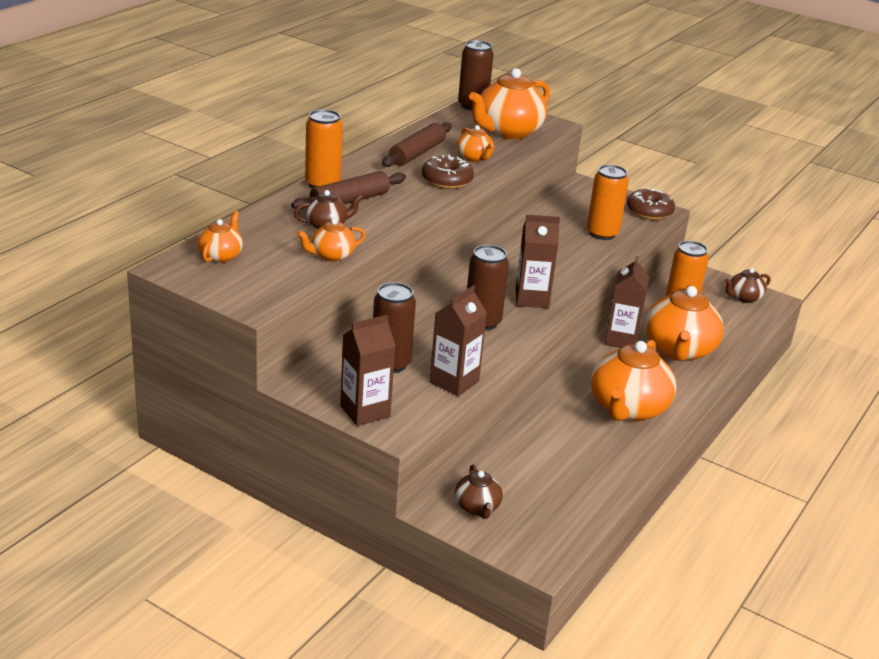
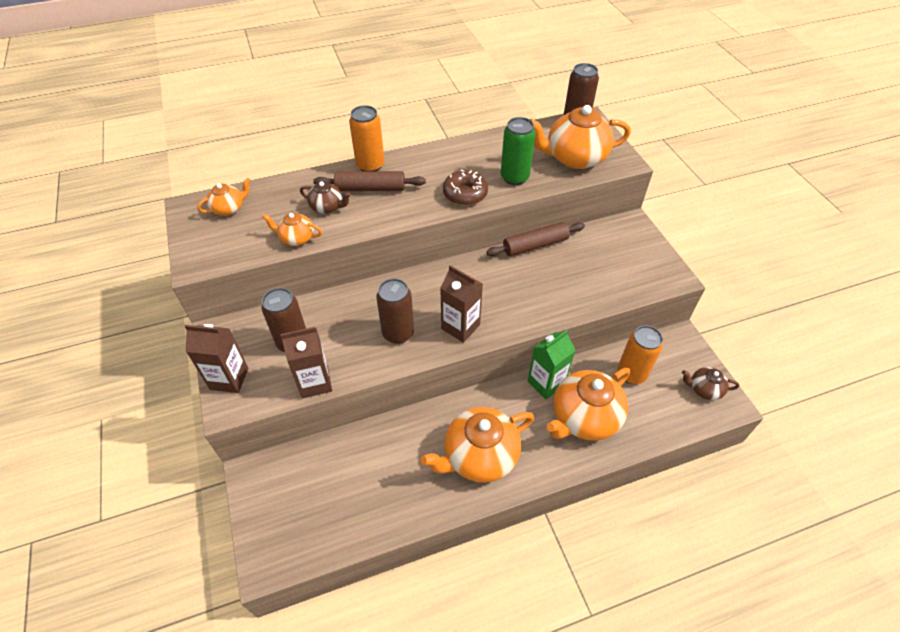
camera: 40 degrees right, 20 degrees up
brown rolling pin [382,122,452,167] -> brown rolling pin moved to [486,222,585,256]
brown teapot [455,464,503,519] -> none
orange teapot [457,125,494,162] -> green can [501,117,536,185]
orange can [587,165,629,240] -> none
brown carton [605,256,649,348] -> green carton [527,330,576,399]
brown donut [627,188,675,220] -> none

